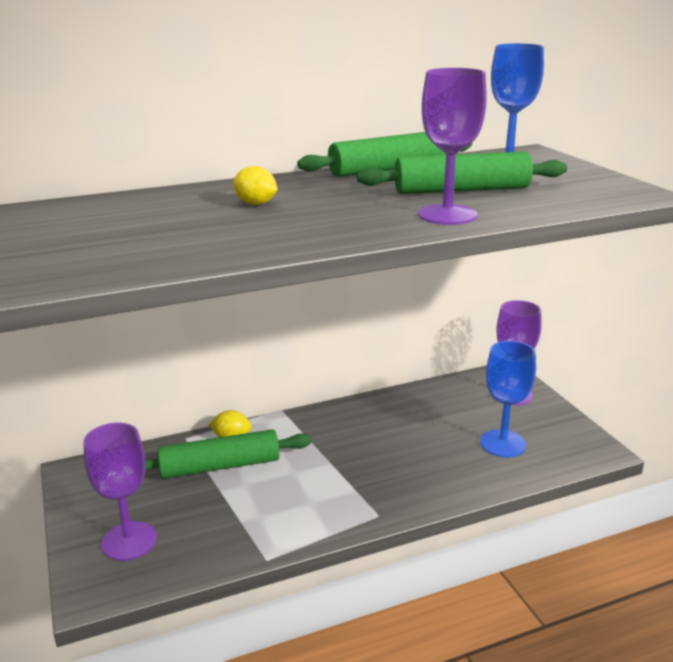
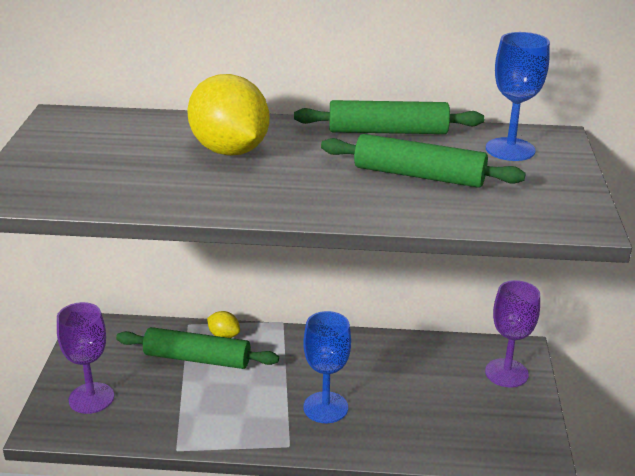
camera: 25 degrees right, 5 degrees up
yellow lemon [233,166,278,205] -> yellow lemon [187,74,270,156], size x2.32
purple goblet [418,68,487,225] -> none
blue goblet [480,341,536,457] -> blue goblet moved to [303,311,351,423]

